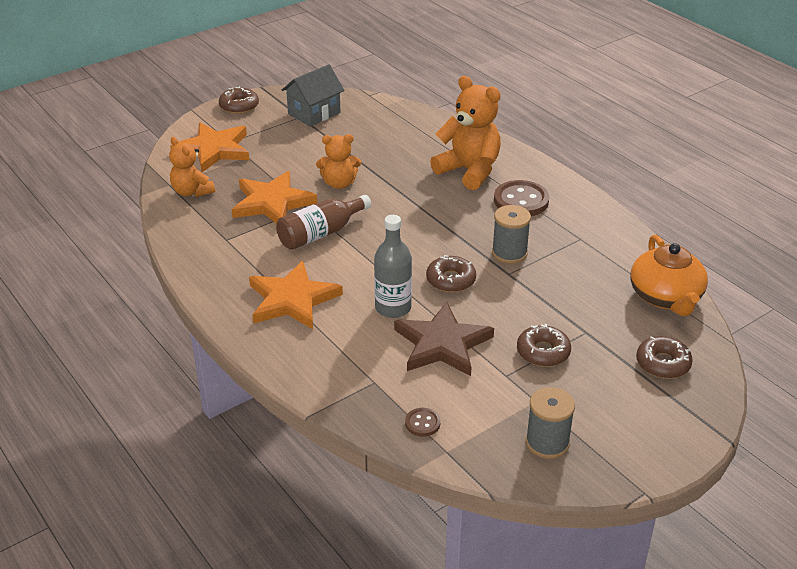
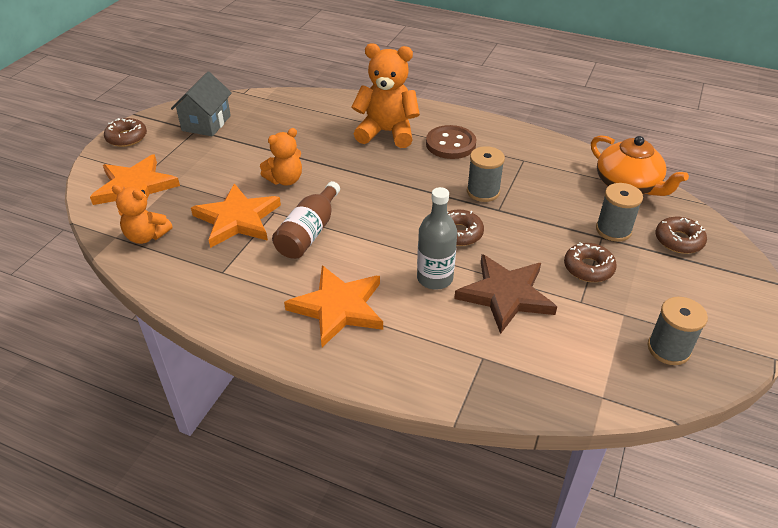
camera: 30 degrees left, 5 degrees up
brown button [405,408,441,437] -> none
none -> grey spool [596,183,643,242]

